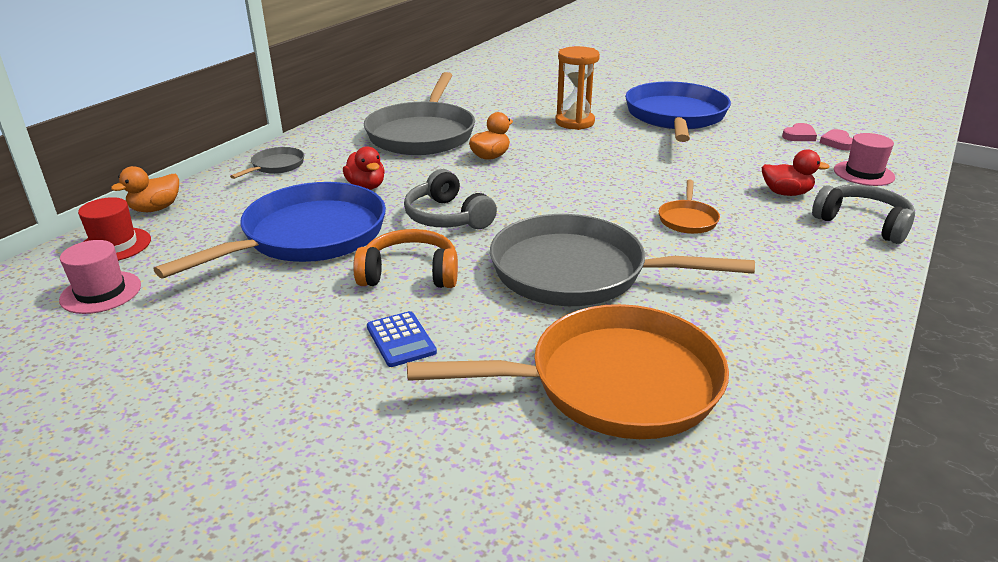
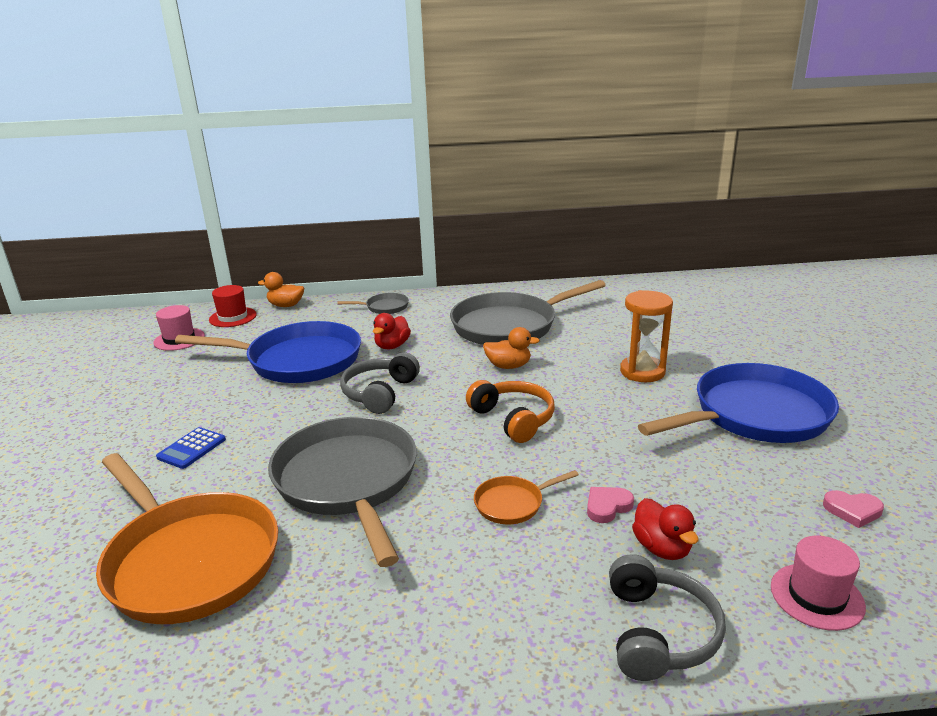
camera: 55 degrees right, 5 degrees down
orange headphones [353,229,458,288] -> orange headphones moved to [466,380,555,443]
pink heart [820,129,853,151] -> pink heart moved to [587,487,634,523]

